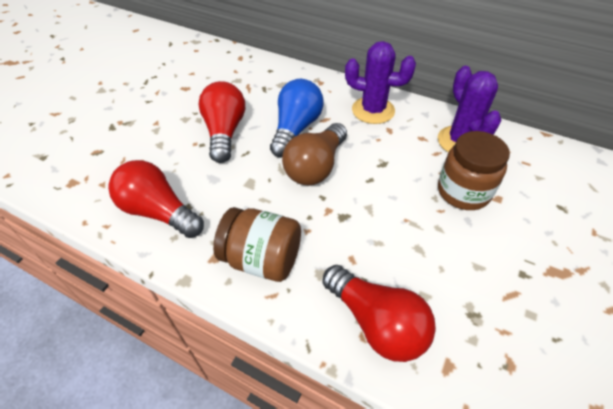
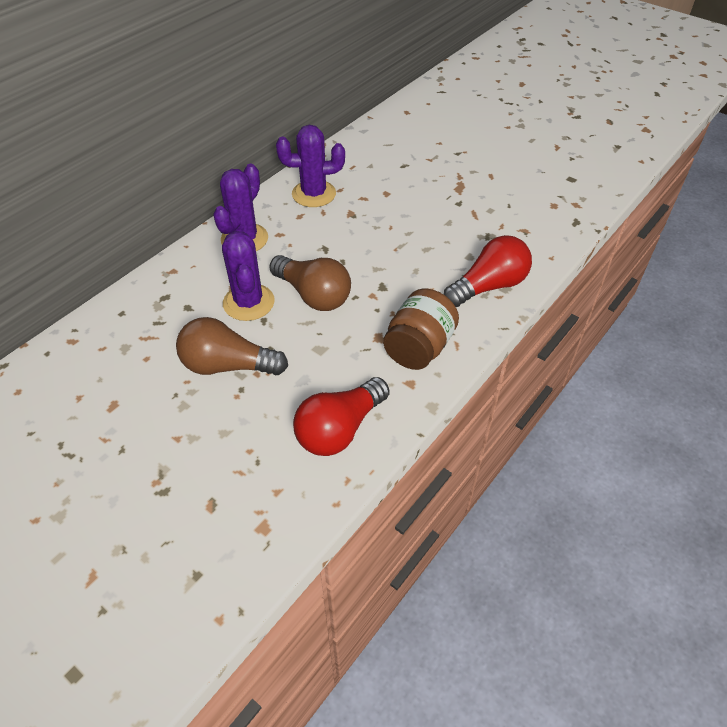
camera: 80 degrees left, 0 degrees up
red light bulb [198,81,245,163] -> brown light bulb [176,317,288,376]
blue light bulb [270,79,323,158] -> purple cactus [222,231,275,321]
brown jar [438,131,510,210] -> none

